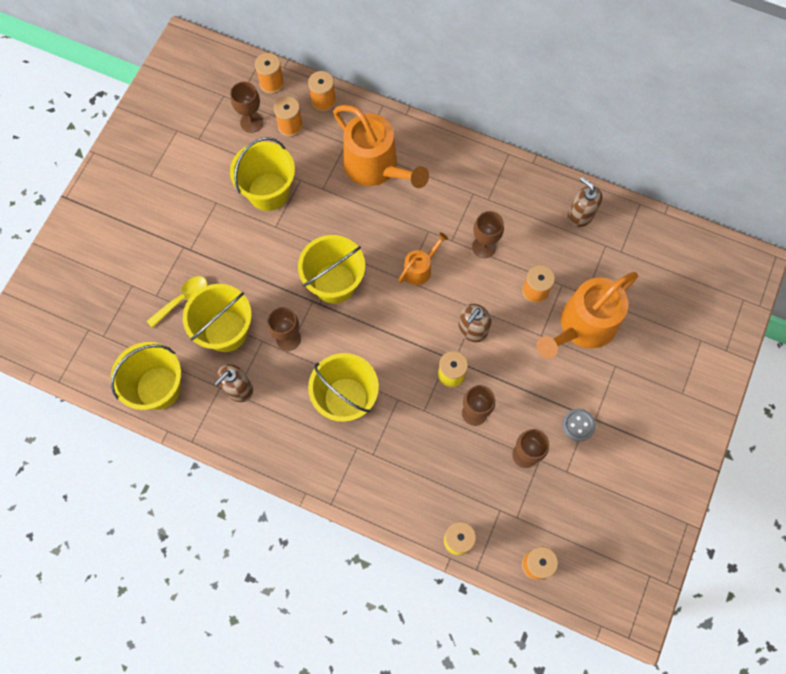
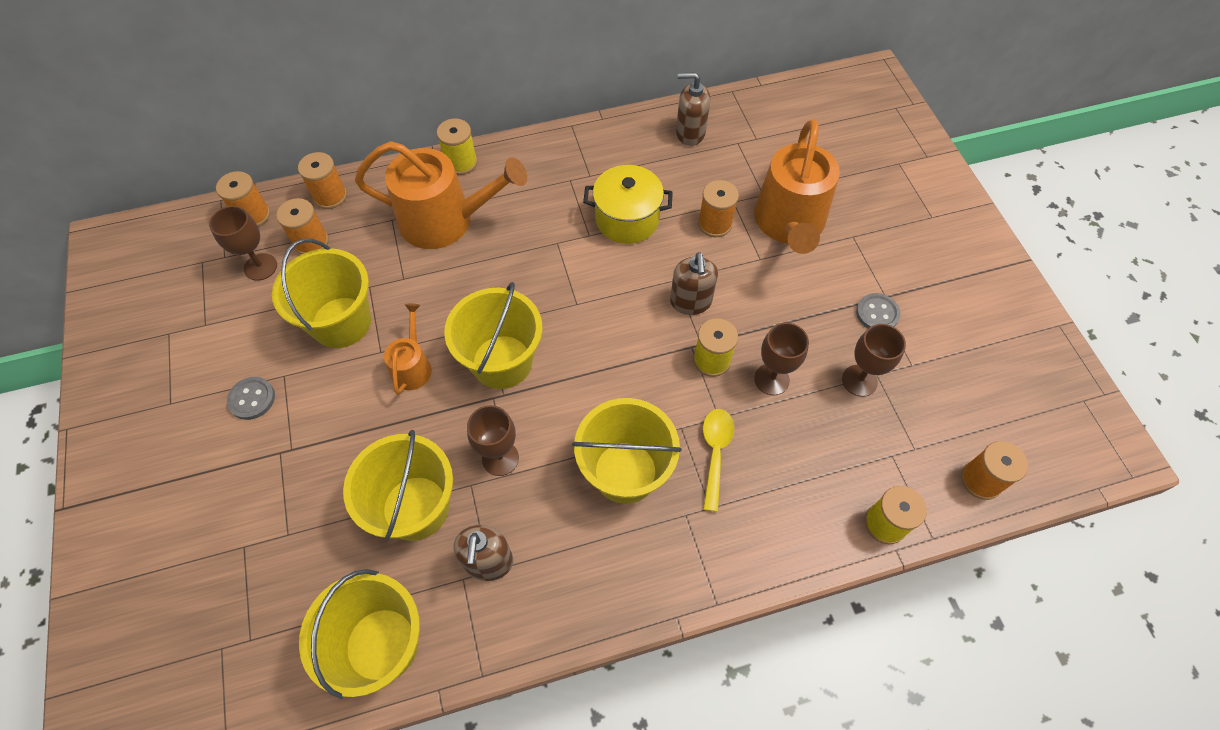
camera: 40 degrees left, 10 degrees down
yellow spoon [147,276,207,328] -> yellow spoon moved to [703,409,734,512]
orange watering can [398,232,448,285] -> orange watering can moved to [384,304,432,395]
brown goblet [472,211,504,258] -> yellow pot [583,165,673,244]
none -> grey button [227,377,275,420]
none -> yellow spool [436,118,478,175]

